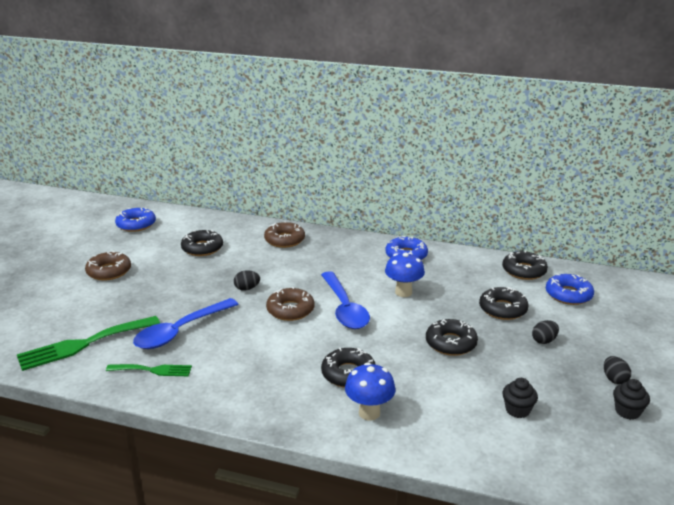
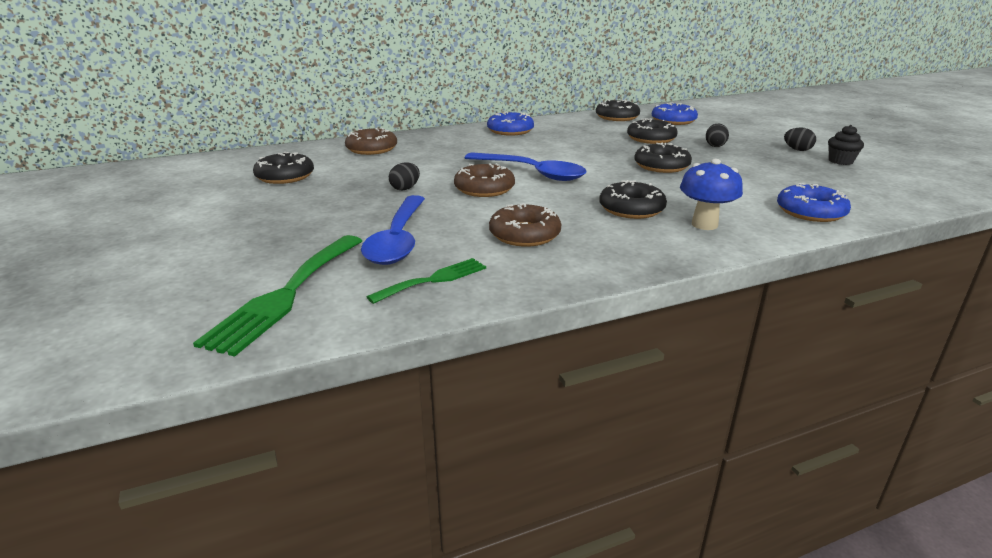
camera: 40 degrees left, 0 degrees up
brown donut [85,251,131,280] -> brown donut moved to [489,203,561,247]
blue donut [115,208,156,232] -> blue donut moved to [777,183,851,222]
blue mushroom [385,252,425,297] -> none
black cupcake [502,378,538,418] -> none

